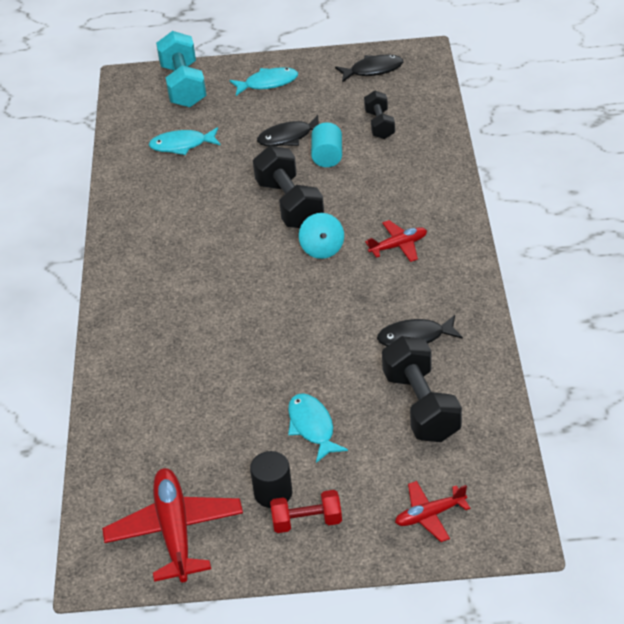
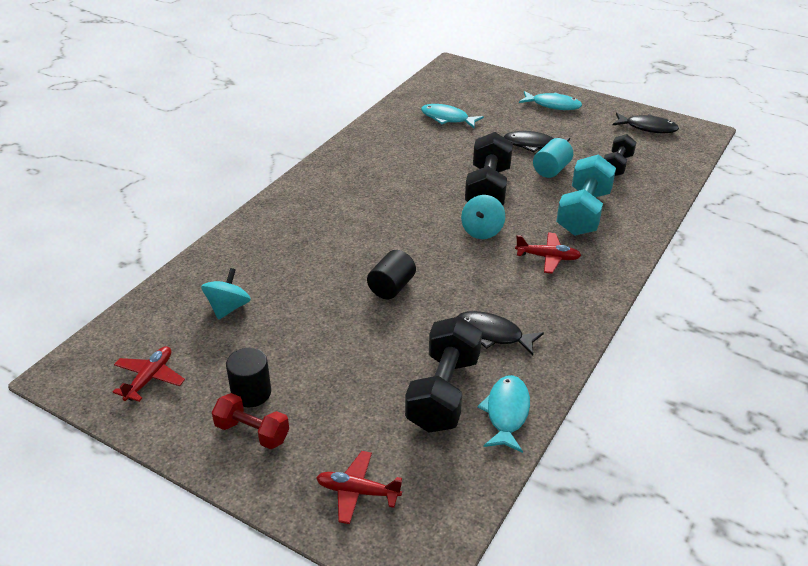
camera: 30 degrees right, 5 degrees down
red plane [102,468,243,582] -> red plane [113,346,185,402], size x0.56
turquoise dumbbell [156,31,207,108] -> turquoise dumbbell moved to [556,154,616,236]
turquoise fish [288,393,348,463] -> turquoise fish moved to [477,375,530,453]
none -> turquoise spinning top [201,268,251,320]
none -> black cylinder [367,250,416,299]

